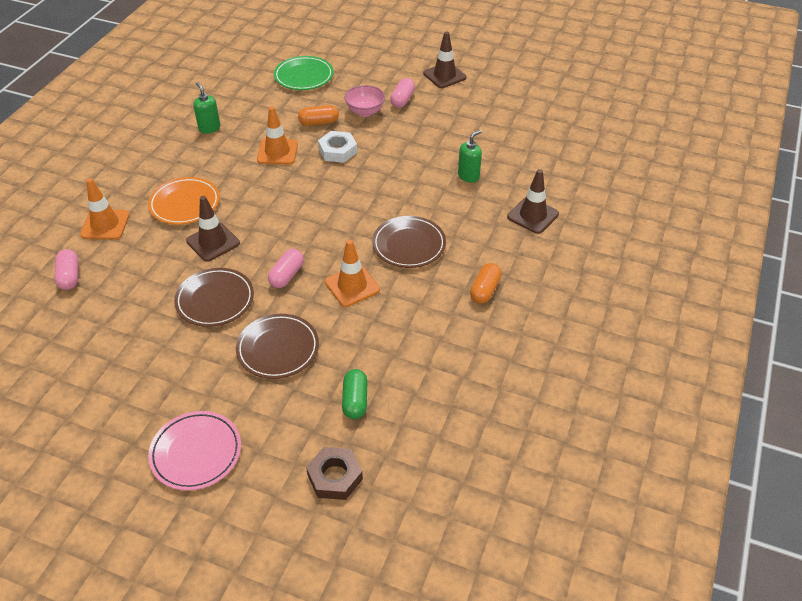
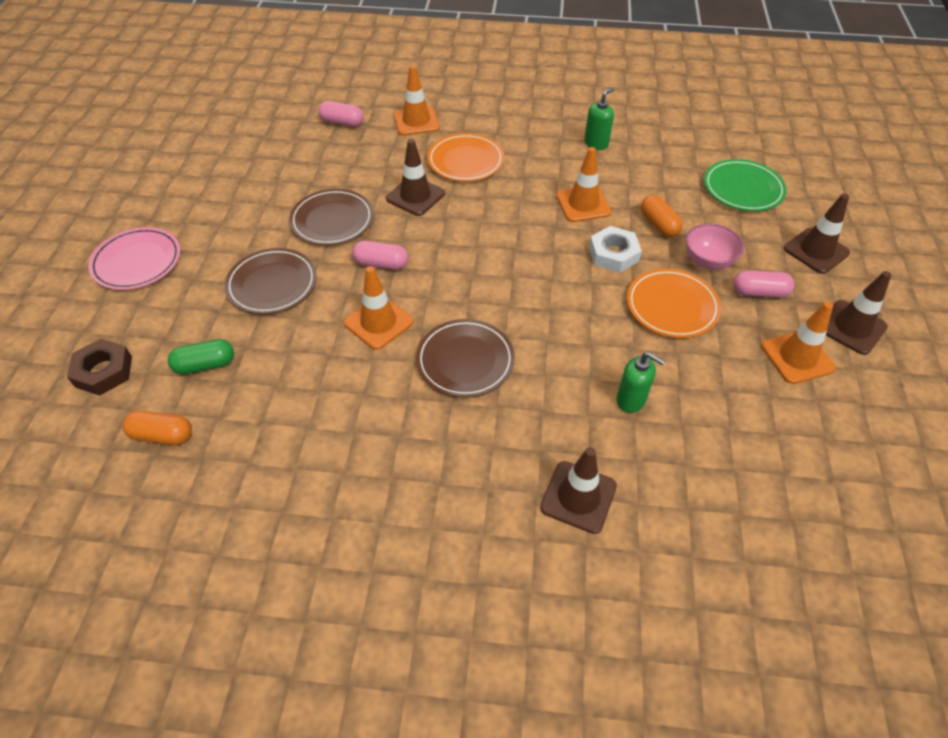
camera: 75 degrees right, 5 degrees up
pink capsule [55,249,78,290] -> pink capsule turned 45 degrees clockwise [318,101,364,127]
orange capsule [470,263,501,303] -> orange capsule moved to [122,410,192,445]
none -> orange plate [627,268,721,338]
none -> orange traffic cone [761,302,836,384]
none -> brown traffic cone [784,194,850,274]

